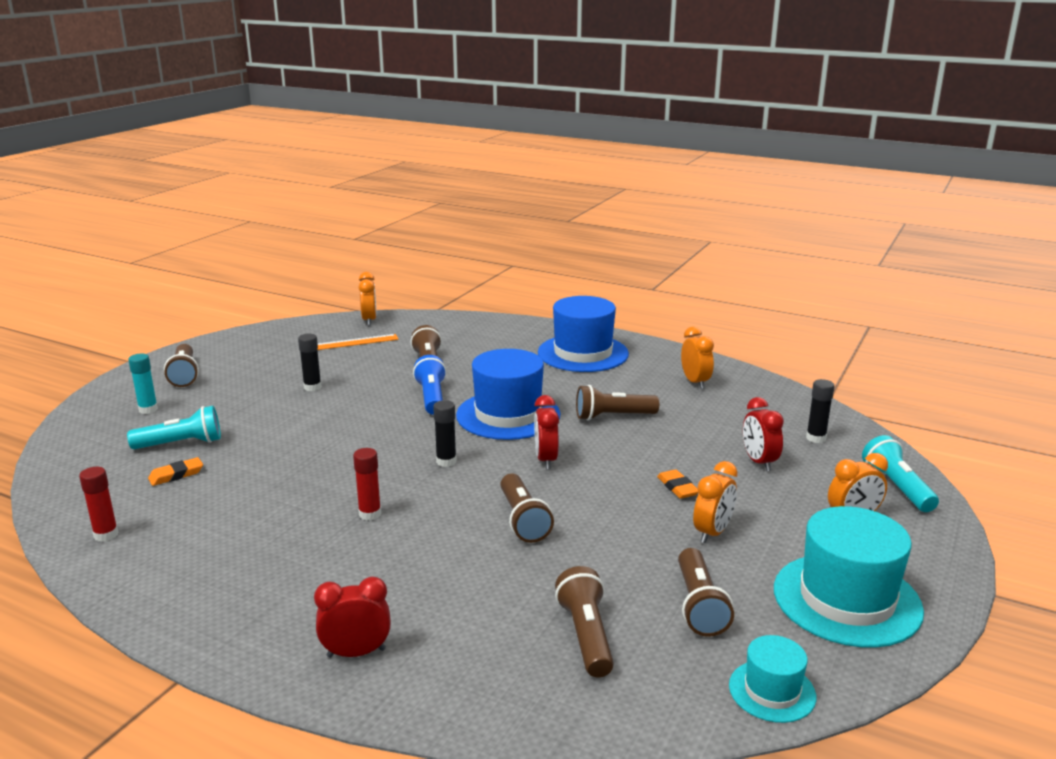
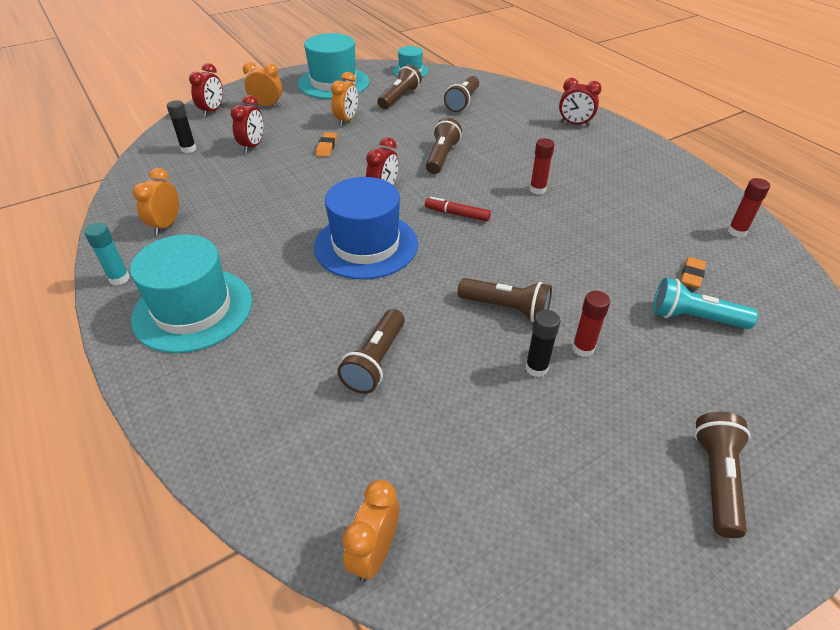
camera: 150 degrees left, 20 degrees up
turquoise glue stick [128,354,158,414] -> turquoise glue stick moved to [84,223,130,285]
orange eraser [148,457,203,486] -> orange eraser turned 60 degrees counterclockwise [680,257,706,288]
orange ruler [317,334,399,350] -> none
blue flashlight [413,355,447,415] -> none
black glue stick [433,400,456,467] -> red marker [425,197,491,221]
blue hat [538,296,629,372] -> turquoise hat [130,234,252,353]
brown flashlight [576,385,659,420] -> brown flashlight moved to [458,278,552,322]
orange clock [693,461,738,543] -> orange clock turned 135 degrees clockwise [331,72,358,126]
turquoise flashlight [862,435,939,512] -> red clock [189,63,223,117]
none -> red glue stick [572,291,610,357]

